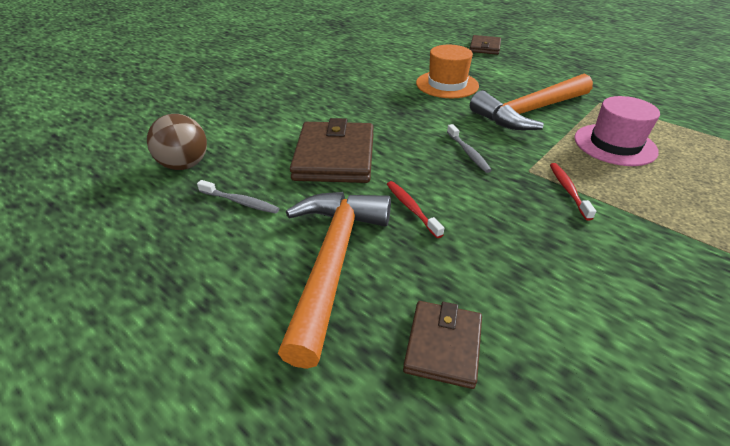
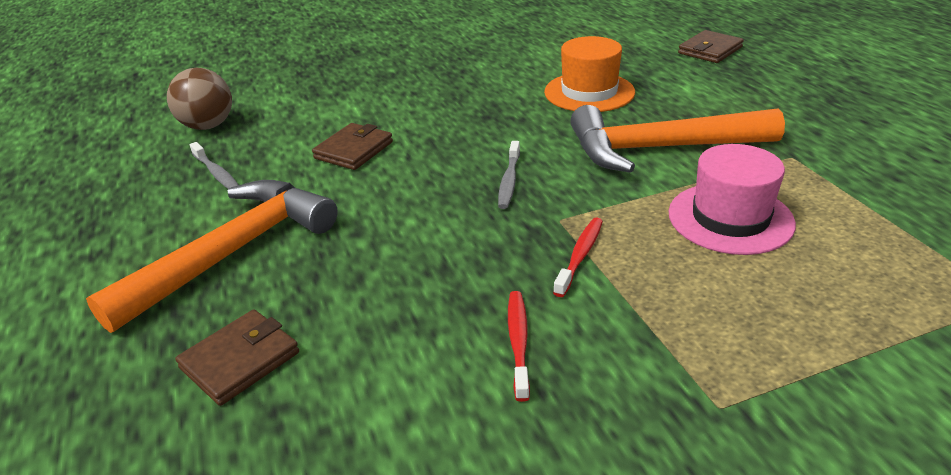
camera: 30 degrees right, 5 degrees down
brown wallet [290,118,374,183] -> brown wallet [312,123,393,170], size x0.58
red toothbrush [387,181,444,238] -> red toothbrush moved to [508,291,530,402]

